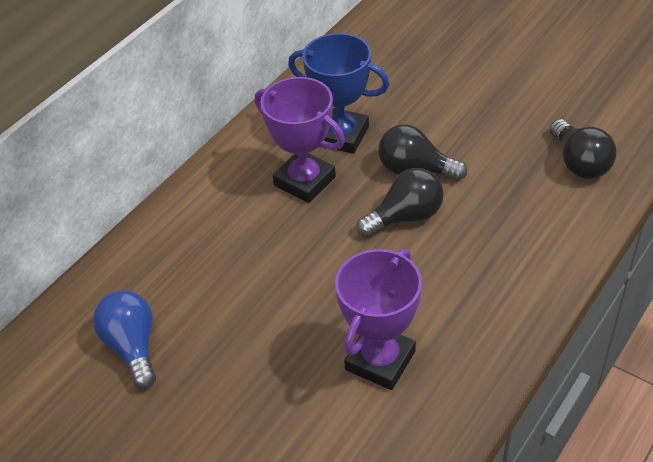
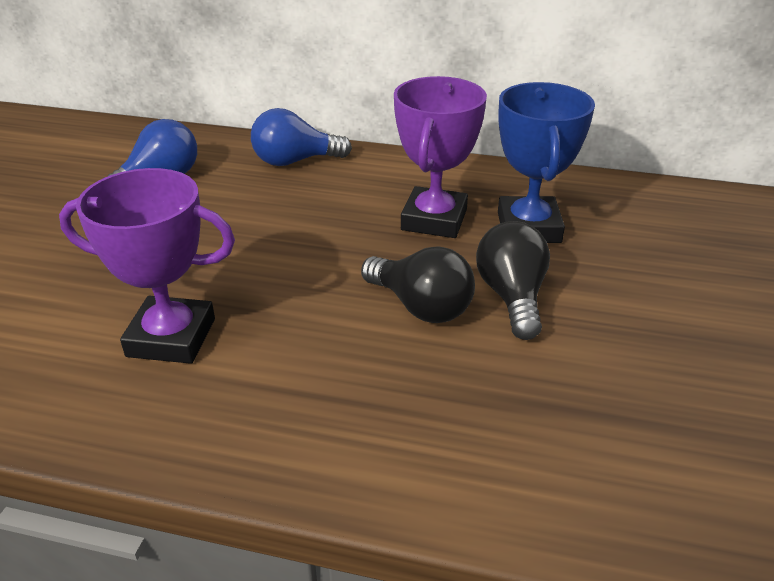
camera: 65 degrees right, 10 degrees down
black light bulb [550,119,617,179] -> none
none -> blue light bulb [251,108,352,166]

